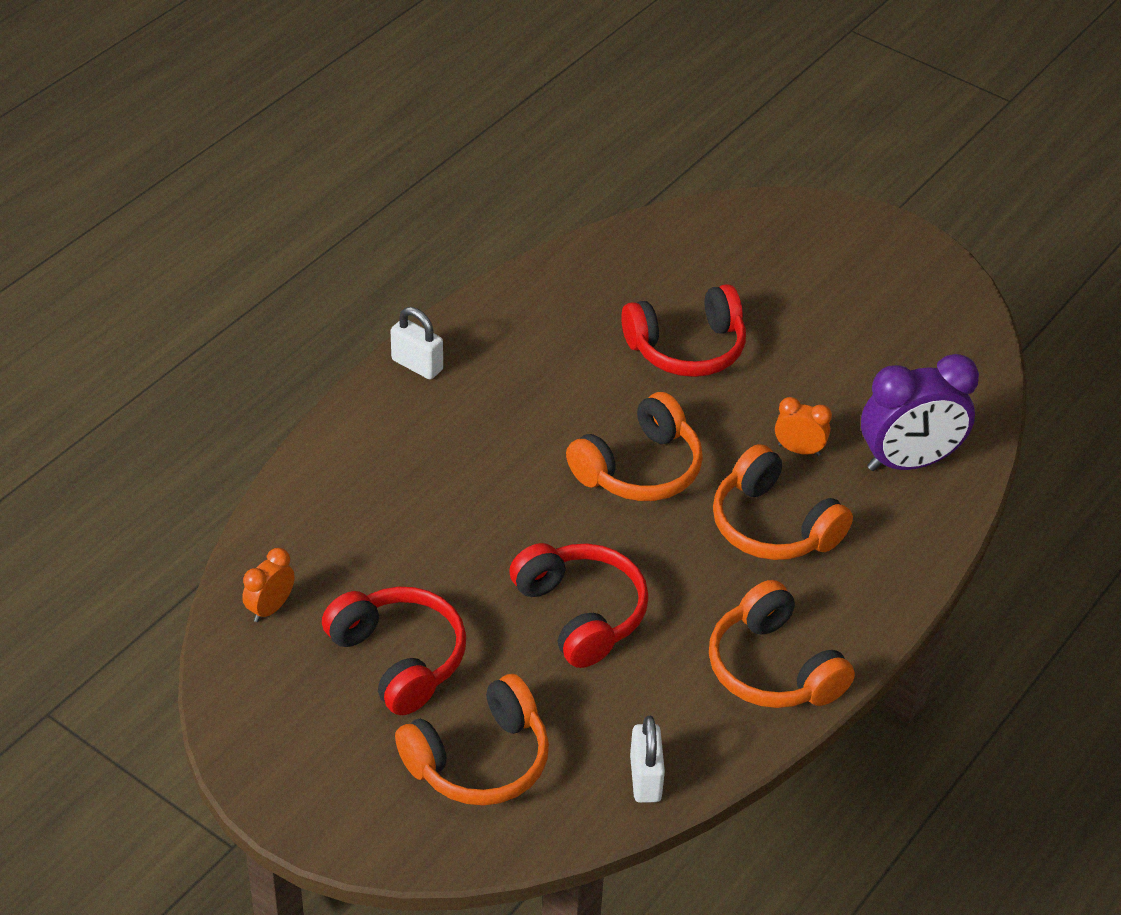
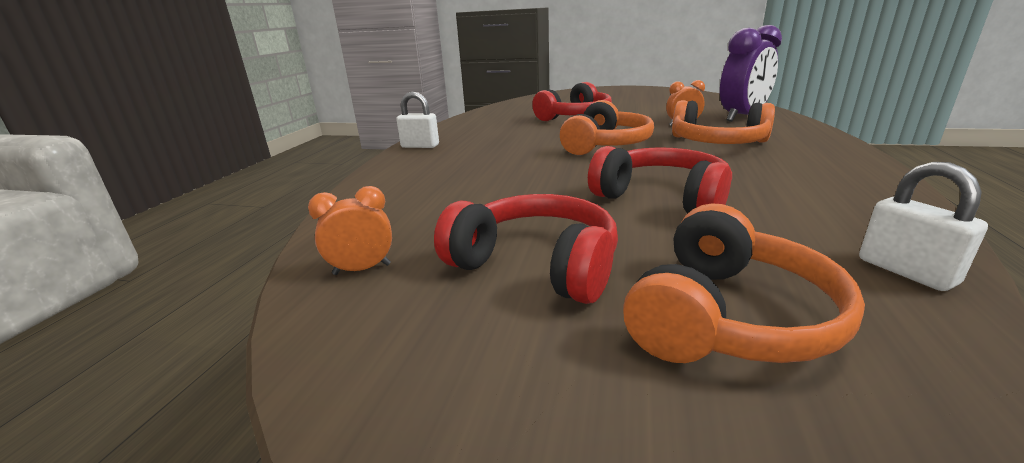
camera: 20 degrees left, 20 degrees down
orange clock [242,548,295,622] -> orange clock turned 60 degrees clockwise [308,186,392,275]
orange headphones [709,580,855,708] -> none

